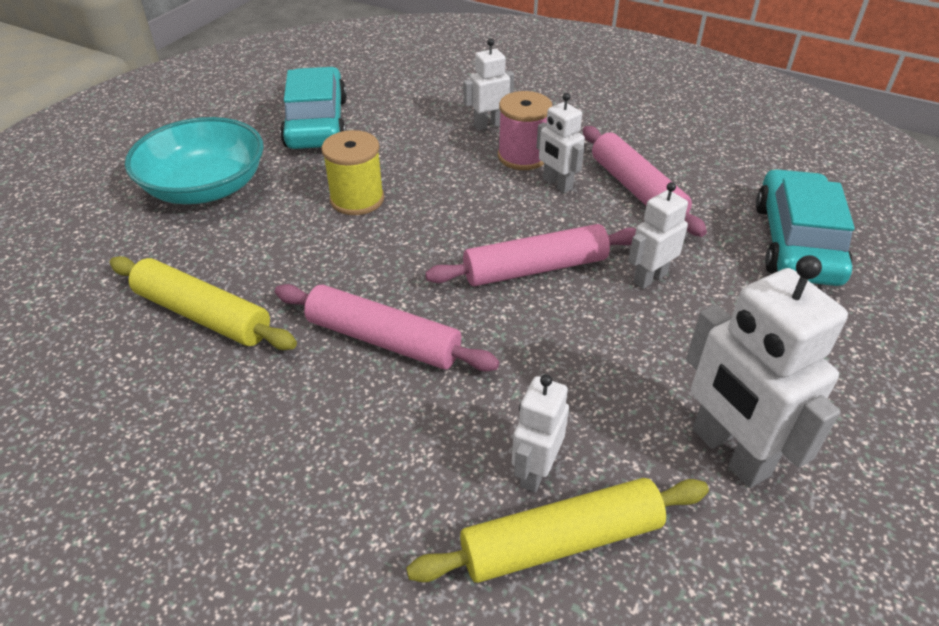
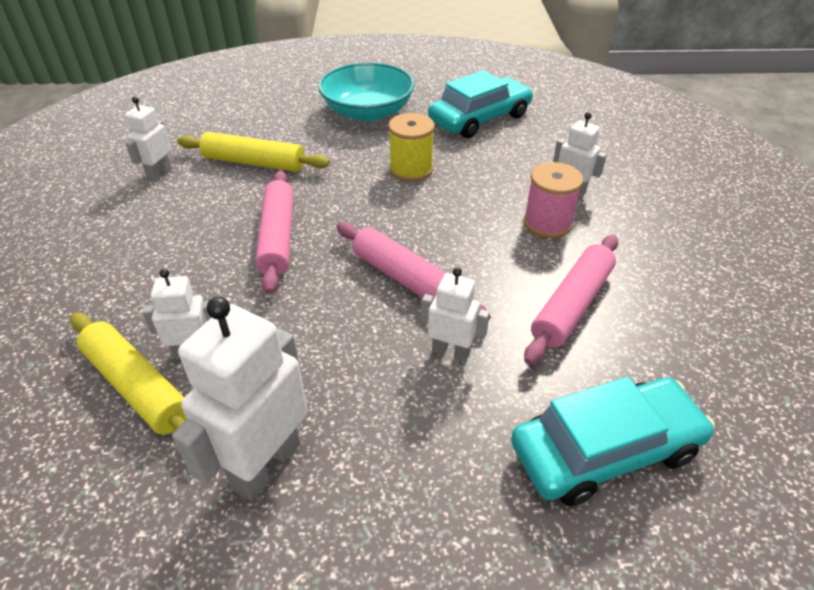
camera: 60 degrees right, 0 degrees up
yellow rolling pin [109,256,297,350] -> yellow rolling pin turned 75 degrees counterclockwise [177,132,330,172]
white robot [536,93,585,193] -> white robot moved to [125,97,172,182]

